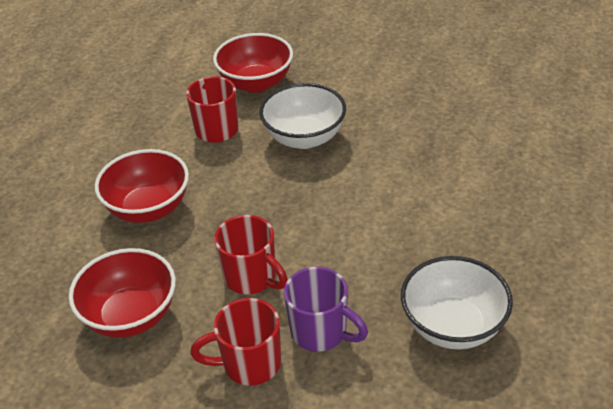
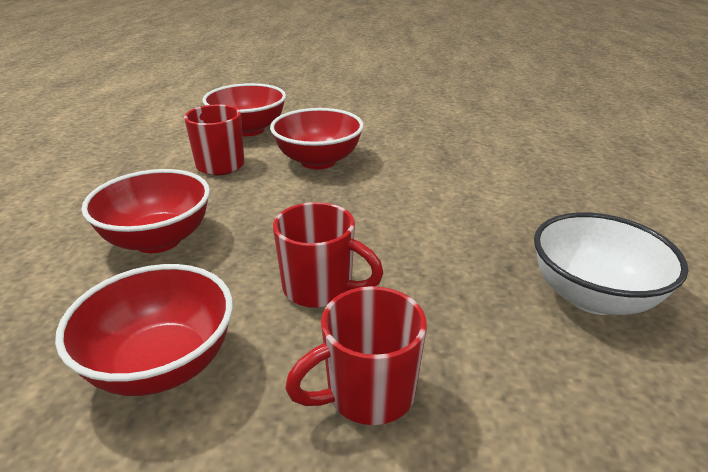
camera: 20 degrees left, 10 degrees down
white bowl [259,83,346,149] -> red bowl [270,108,364,169]
purple mug [284,267,368,352] -> none

